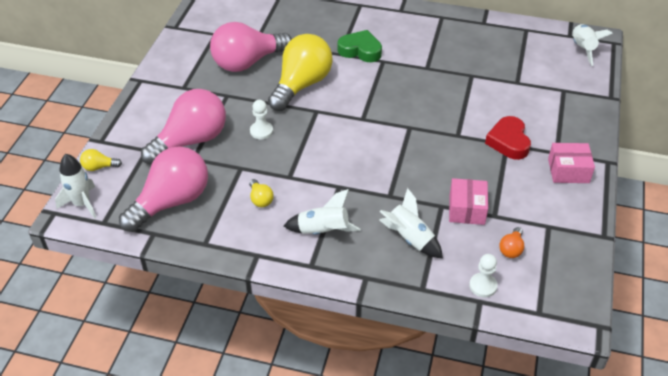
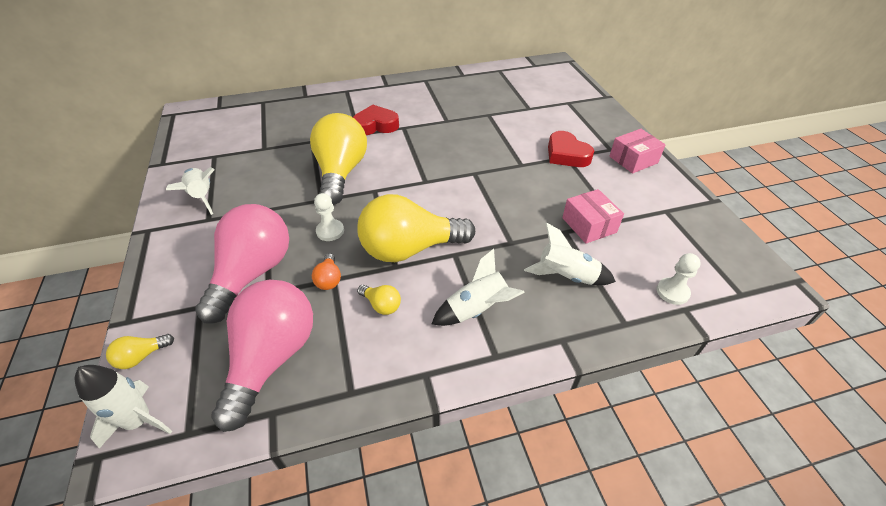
camera: 30 degrees left, 0 degrees up
pink light bulb [210,22,292,72] -> none
green heart [338,30,382,62] -> red heart [353,105,399,135]
orange light bulb [499,227,524,258] -> orange light bulb moved to [312,253,341,290]
white rocket [572,24,613,66] -> white rocket moved to [166,167,215,215]
none -> yellow light bulb [357,194,475,262]

